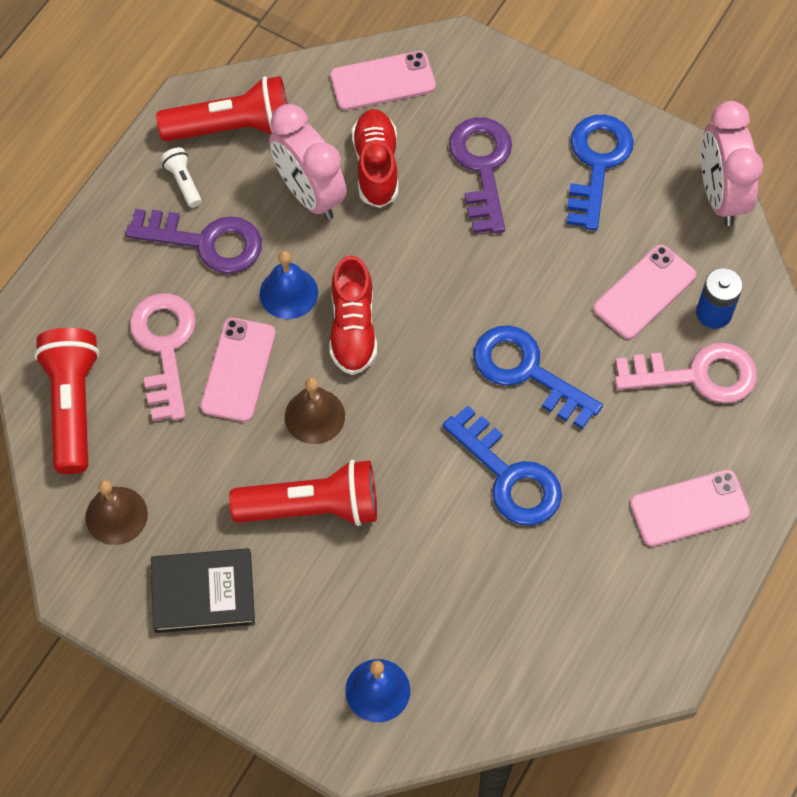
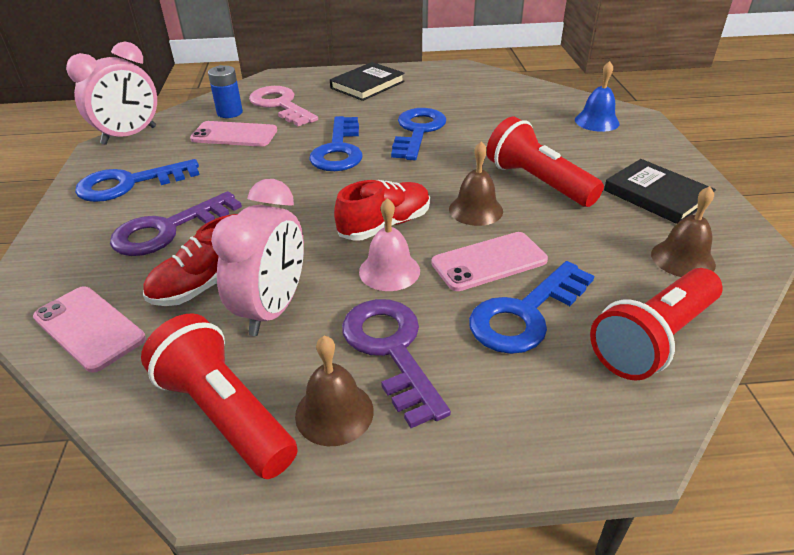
camera: 125 degrees left, 25 degrees down
pink key [129,293,196,421] -> blue key [469,261,594,354]
white flashlight [161,147,201,207] -> brown bell [295,336,374,446]
blue bell [260,251,318,319] -> pink bell [359,198,420,291]
pink phone [630,470,750,547] -> black book [330,62,405,101]

